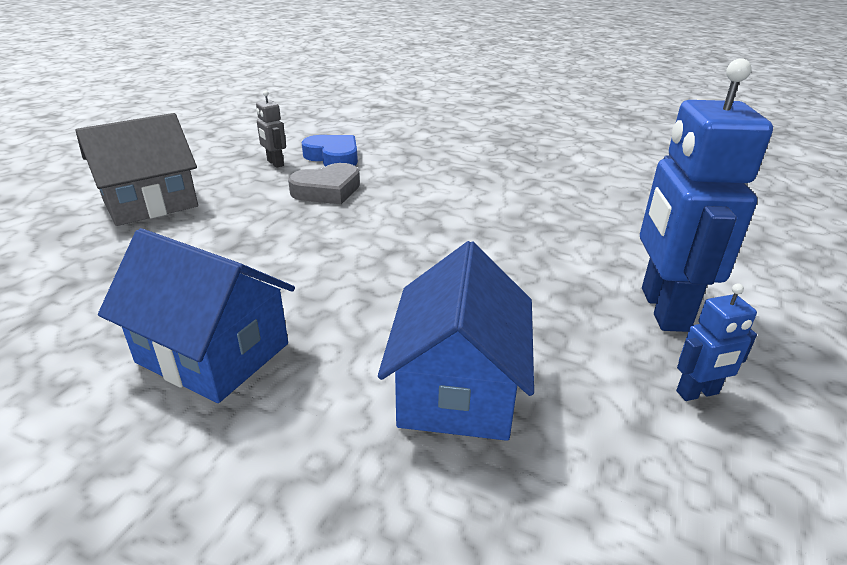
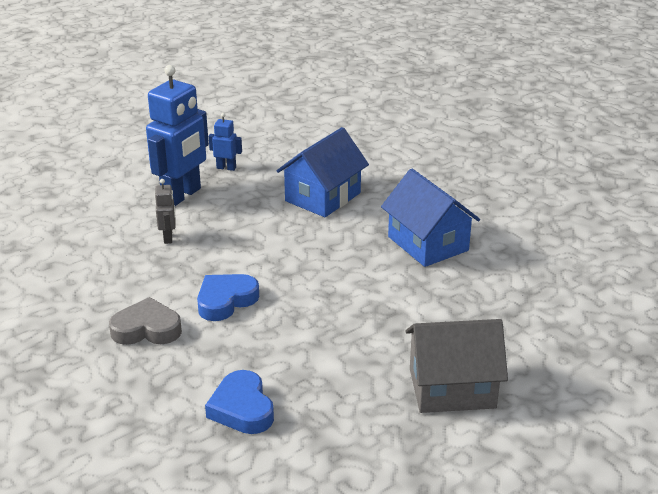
camera: 150 degrees left, 0 degrees up
grey robot [256,90,286,168] -> grey robot moved to [155,179,175,244]
grey heart [288,163,360,204] -> grey heart moved to [109,297,182,345]
none -> blue heart [197,274,259,321]

